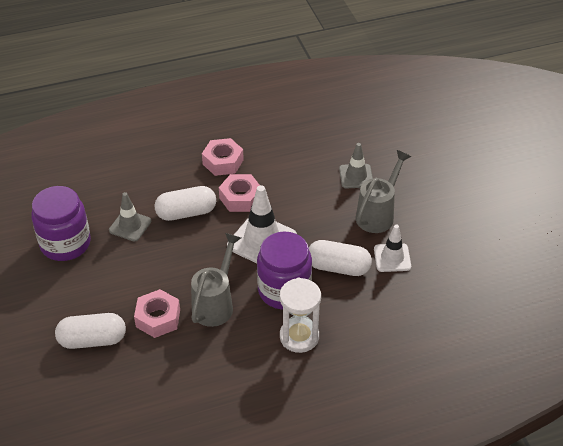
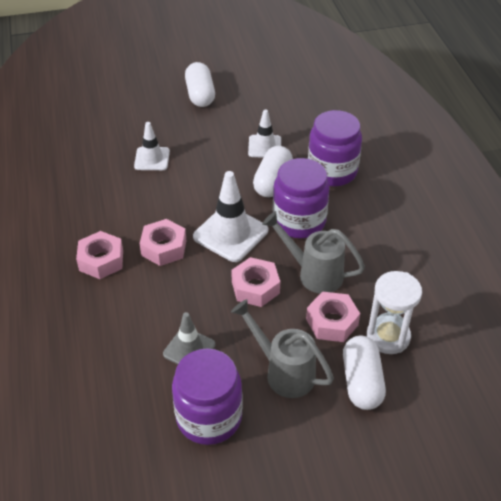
camera: 85 degrees left, 0 degrees up
white capsule [155,186,216,221] -> white capsule moved to [185,62,215,107]
white hourglass [280,278,321,353] -> white hourglass moved to [367,271,422,354]
grey traffic cone [339,143,373,188] -> white traffic cone [134,122,170,170]
grey watering can [356,150,411,233] -> grey watering can moved to [231,299,334,398]
none -> pink nut [231,257,280,307]
none -> purple jar [308,110,362,186]

